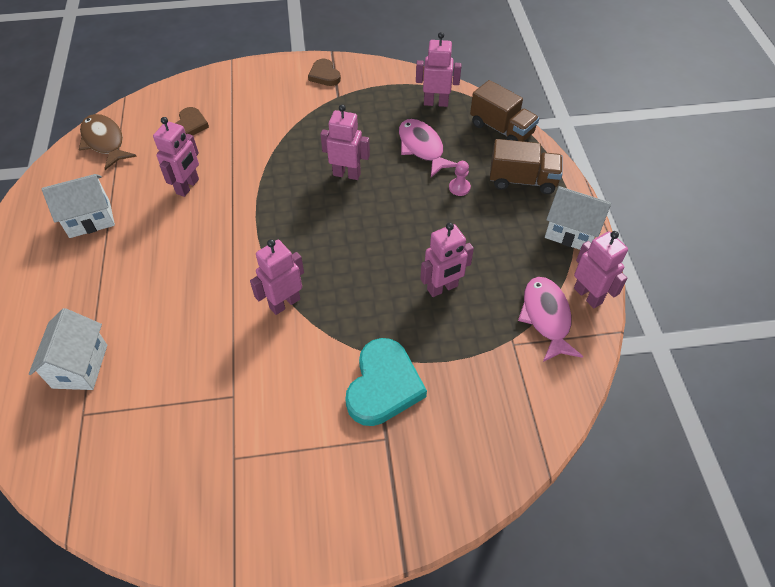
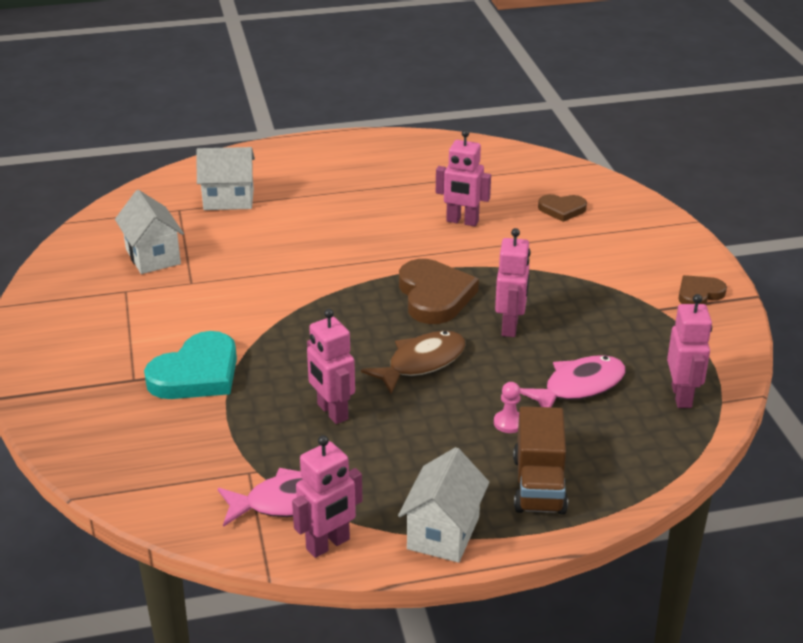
camera: 85 degrees right, 20 degrees down
white house [41,174,115,238] -> white house moved to [115,190,184,274]
brown fish [79,114,137,170] -> brown fish moved to [361,331,465,394]
pink robot [250,239,304,315] -> none
turquoise heart [345,338,427,426] -> turquoise heart turned 60 degrees counterclockwise [144,331,237,399]
brown truck [470,80,539,141] -> none
none -> brown heart [399,259,479,324]

